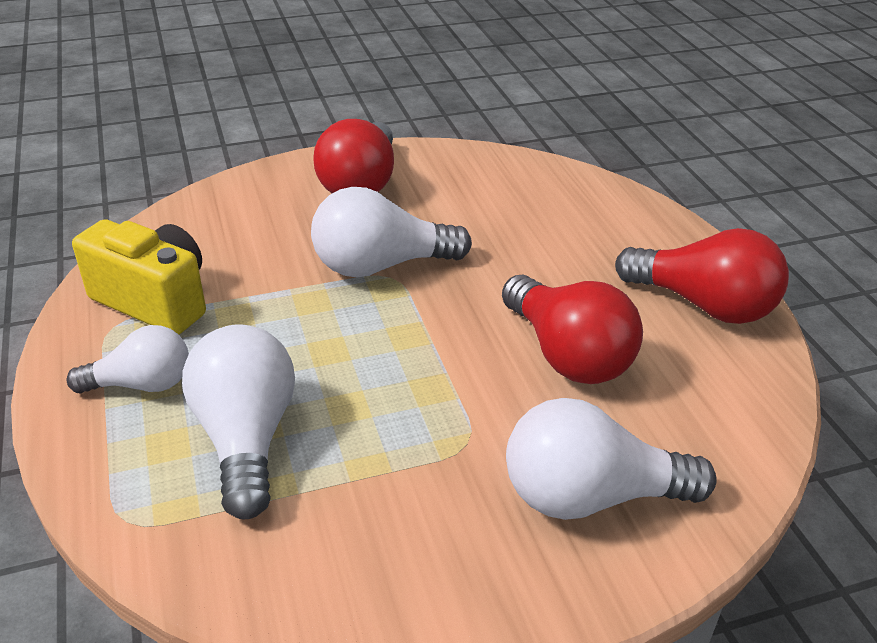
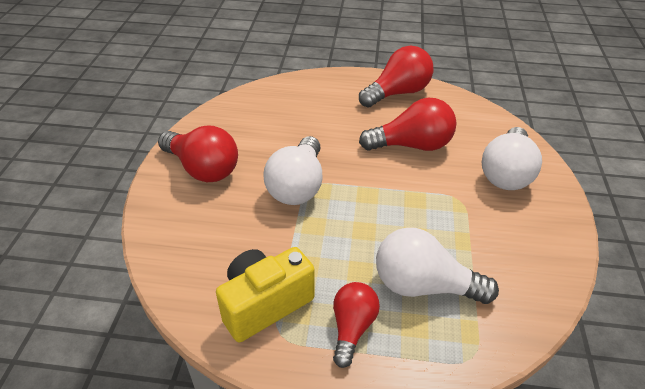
camera: 65 degrees left, 5 degrees up
white light bulb [66,325,189,394] -> red light bulb [333,282,380,368]

